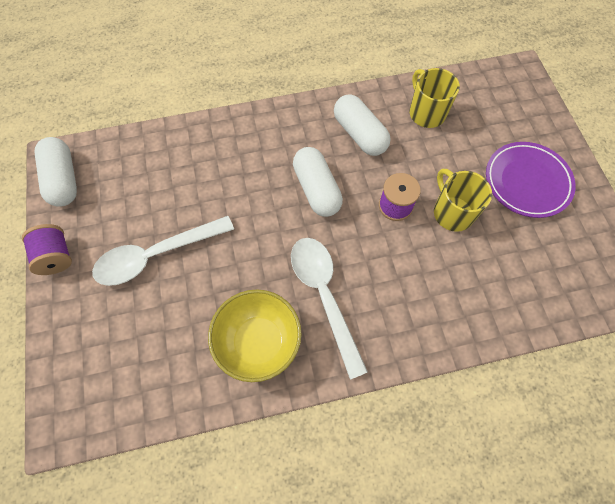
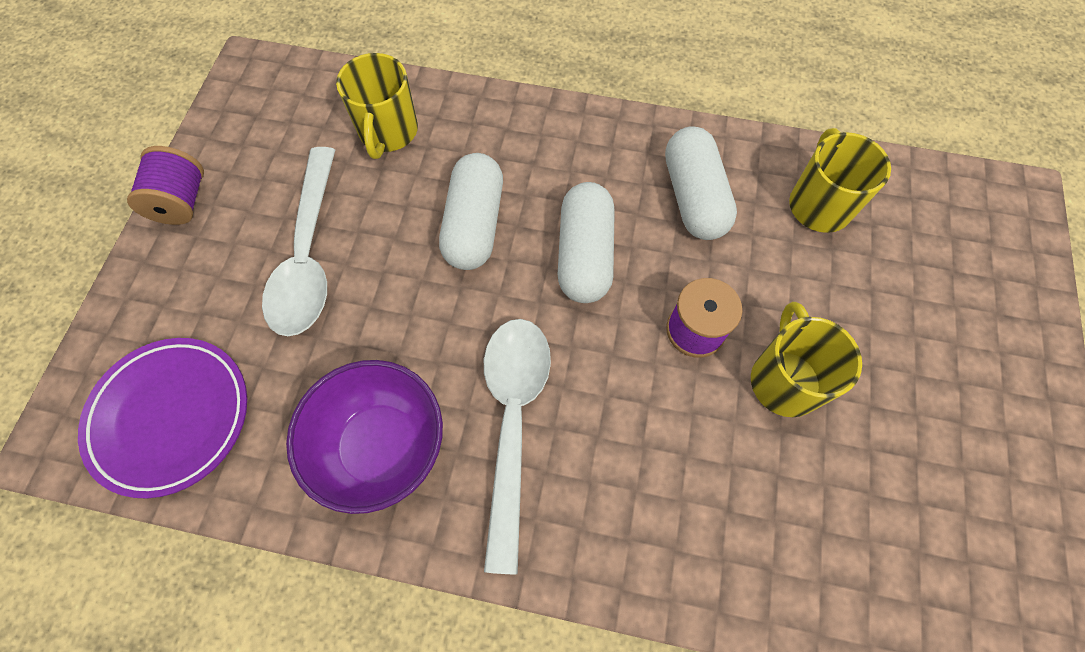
camera: 25 degrees right, 0 degrees up
white capsule [35,137,77,207] -> white capsule moved to [439,153,503,270]
white spoon [92,216,234,286] -> white spoon turned 90 degrees counterclockwise [262,147,335,336]
yellow bowl [208,289,302,382] -> purple bowl [286,360,443,514]
purple plate [486,142,576,218] -> purple plate moved to [78,338,247,499]
none -> yellow mug [336,53,418,159]

